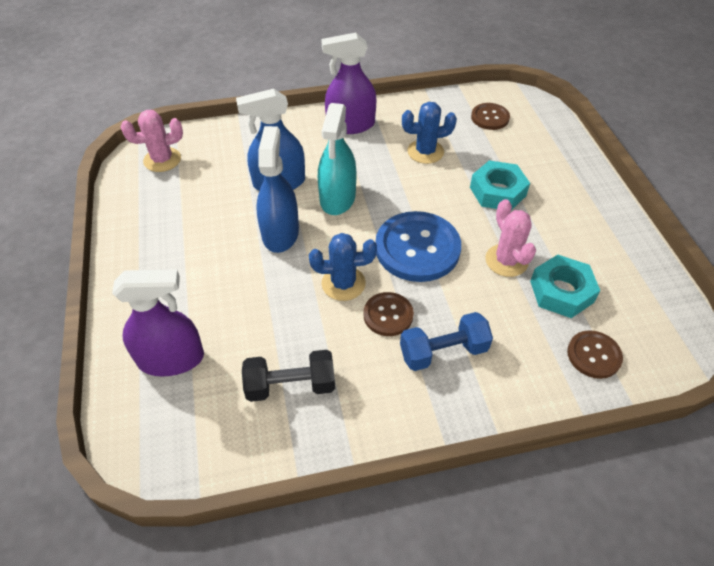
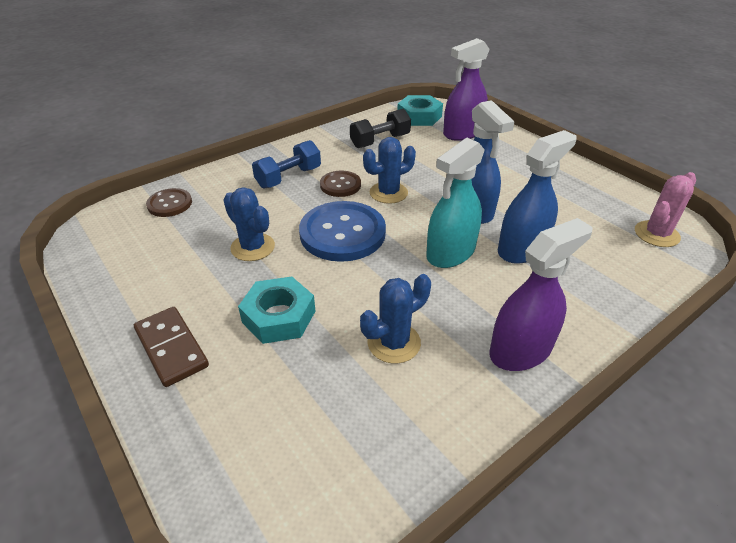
camera: 155 degrees right, 10 degrees down
turquoise spray bottle [318,103,356,215] -> turquoise spray bottle turned 120 degrees counterclockwise [426,138,485,268]
brown button [471,103,510,130] -> none
pink cactus [485,199,536,277] -> blue cactus [224,187,275,261]
turquoise nut [530,255,600,318] -> turquoise nut moved to [397,95,443,126]
none -> brown domino [134,307,209,387]

